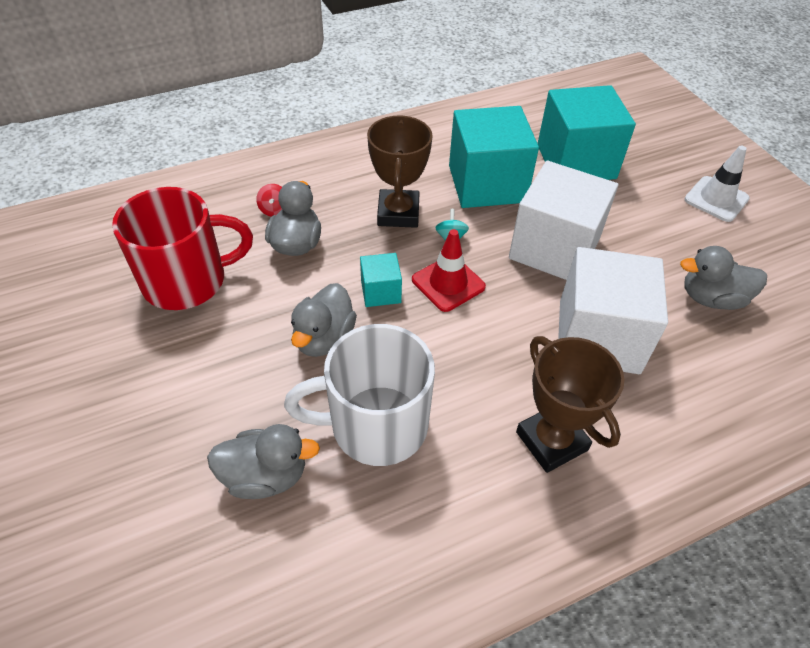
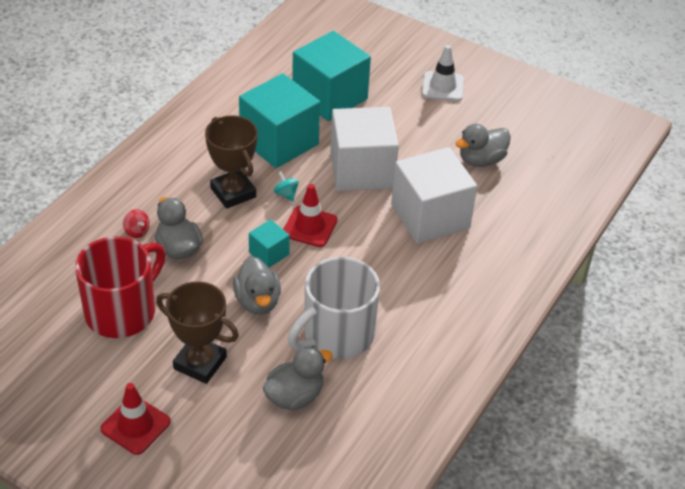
camera: 35 degrees left, 5 degrees down
brown trophy [516,336,625,473] -> brown trophy moved to [156,281,239,384]
none -> red traffic cone [100,383,171,455]

